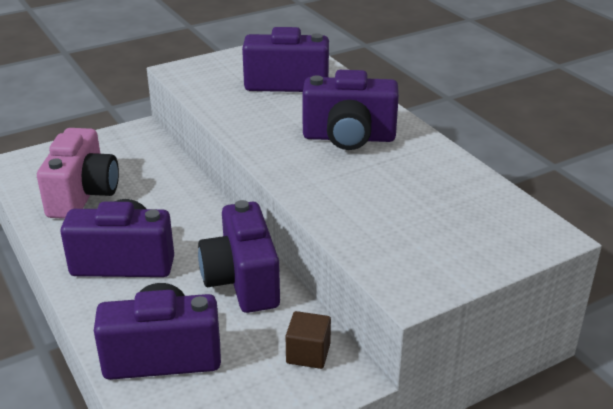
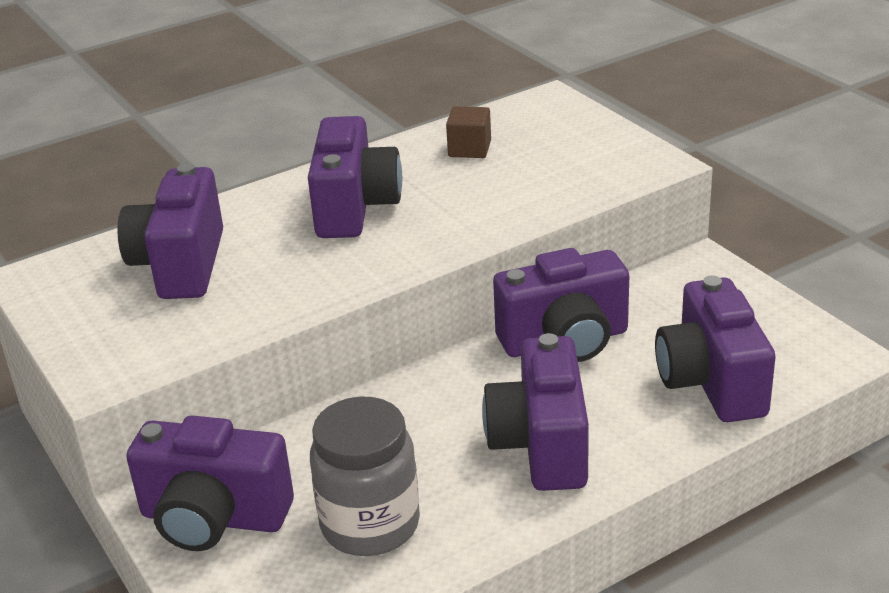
camera: 90 degrees left, 0 degrees up
pink camera [37,128,119,219] -> grey jar [310,396,420,556]
brown cube [286,311,331,369] -> brown cube moved to [446,106,491,158]
none -> purple camera [126,415,294,551]

